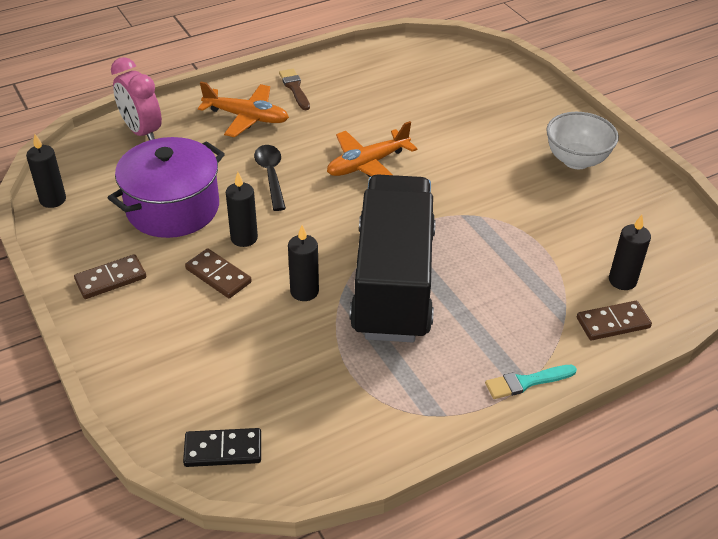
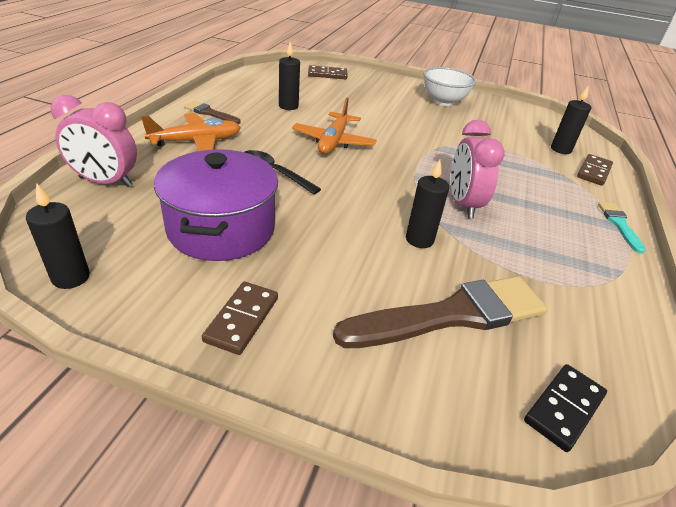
camera: 45 degrees left, 5 degrees down
brown domino [185,248,252,298] -> brown domino moved to [308,65,348,79]
black candle [226,172,258,247] -> black candle moved to [279,42,300,110]
black truck [350,175,436,342] -> pink clock [451,120,505,218]
turquoise brush [485,365,577,399] -> turquoise brush turned 150 degrees clockwise [598,202,646,254]
none -> brown brush [333,276,548,348]

